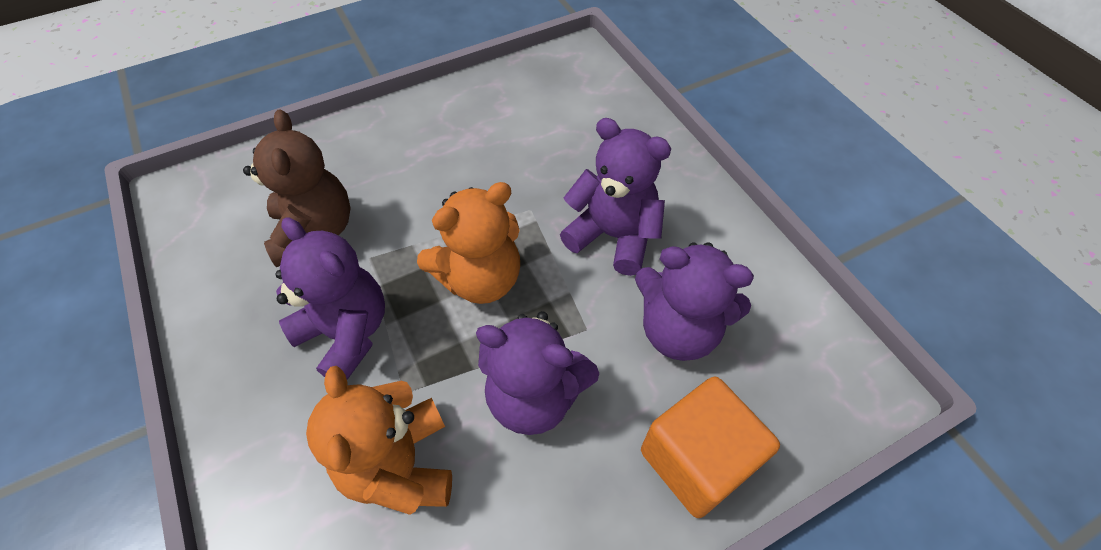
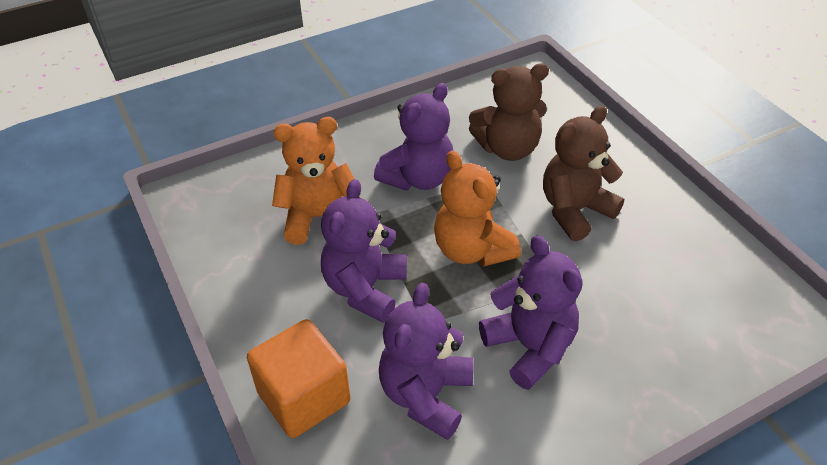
camera: 90 degrees right, 10 degrees down
purple teddy bear [560,118,671,276] -> purple teddy bear turned 60 degrees counterclockwise [479,235,583,390]
none -> brown teddy bear [543,106,624,241]

